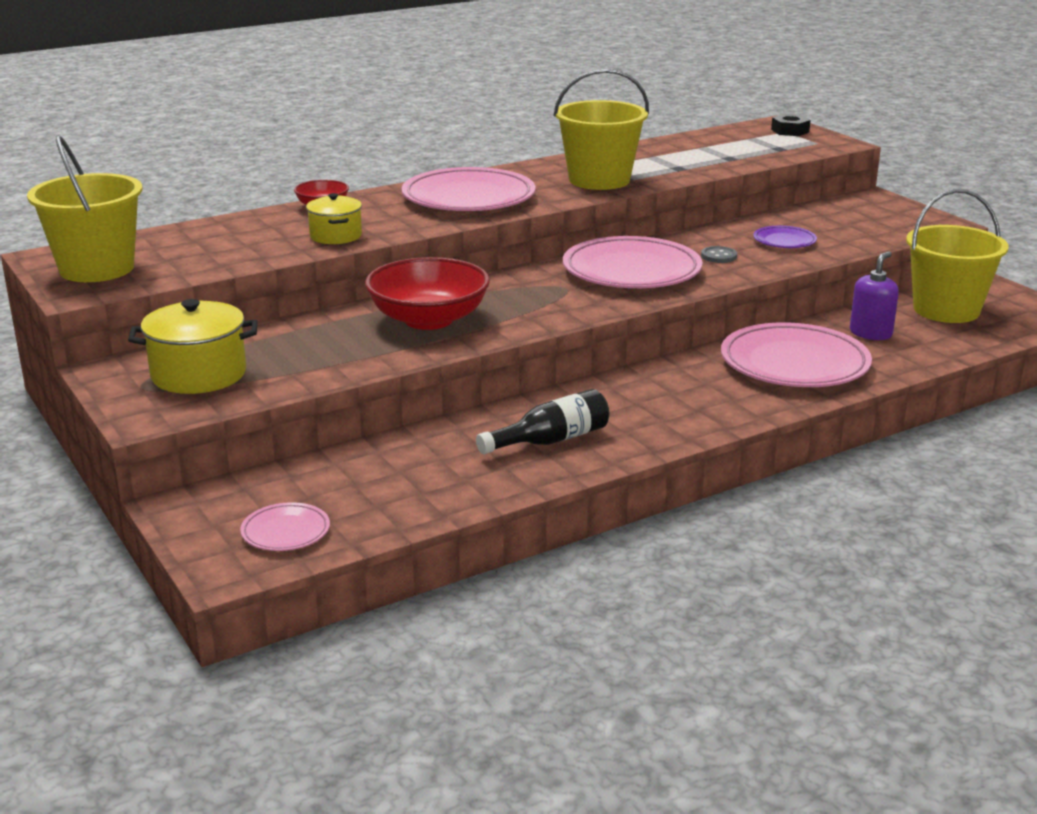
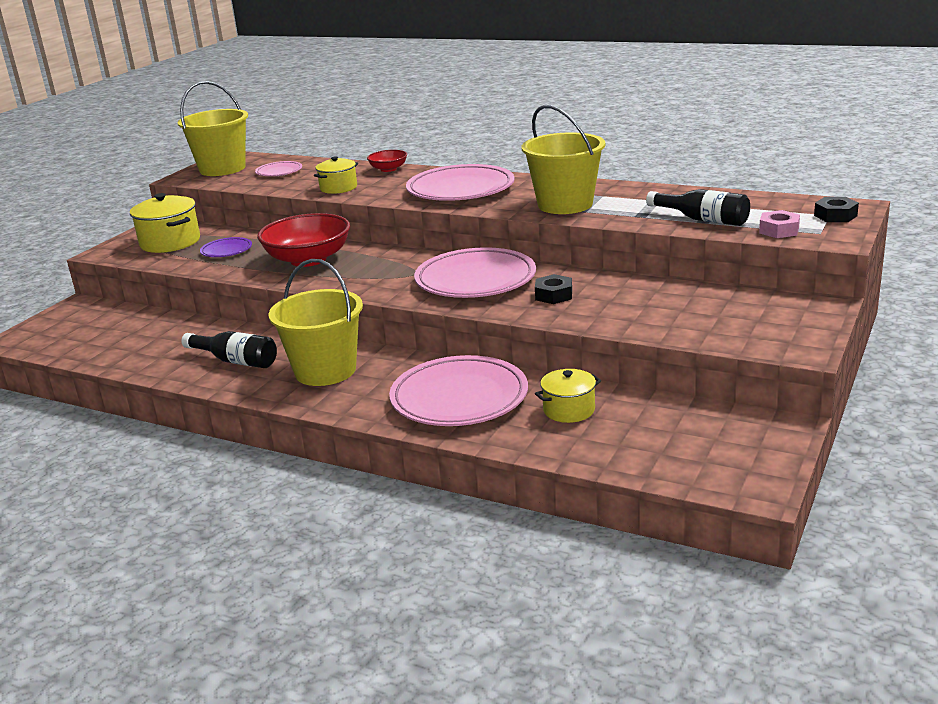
camera: 60 degrees right, 0 degrees up
pink plate [240,502,330,551] -> pink plate moved to [255,161,302,176]
grey button [701,246,737,263] -> black nut [535,274,572,304]
purple plate [753,226,817,248] -> purple plate moved to [200,237,252,257]
purple soap dispenser [850,251,899,340] -> yellow pot [535,369,601,423]
yellow bucket [906,189,1009,323] -> yellow bucket moved to [269,259,363,386]
none -> black bottle [646,189,750,226]
none -> pink nut [759,210,800,238]

